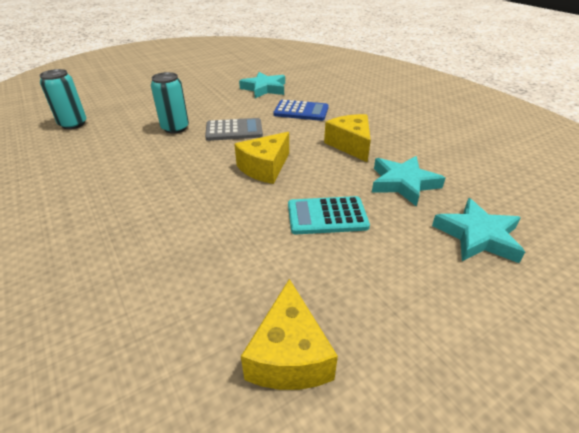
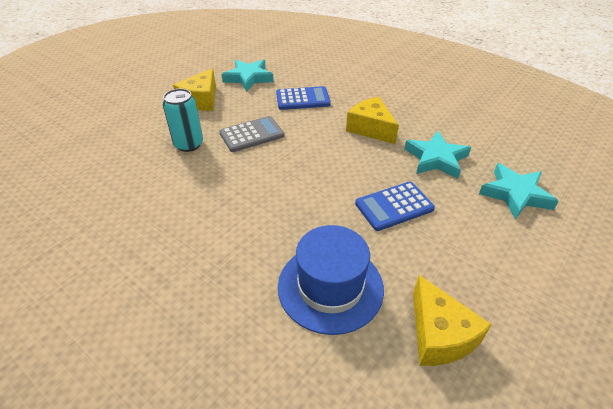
camera: 20 degrees left, 5 degrees up
turquoise can [40,69,87,129] -> none
yellow cheese [234,132,289,184] -> yellow cheese moved to [173,68,216,111]
turquoise calculator [288,196,370,234] -> blue calculator [355,182,435,231]
none -> blue hat [278,225,384,335]

